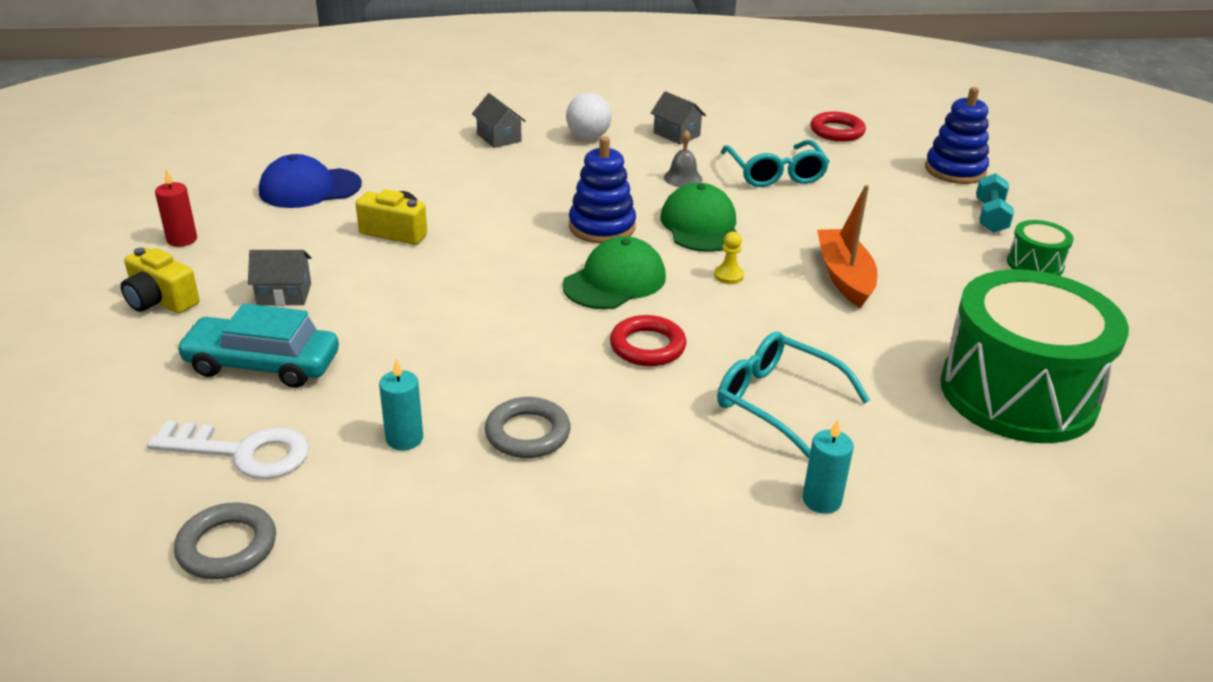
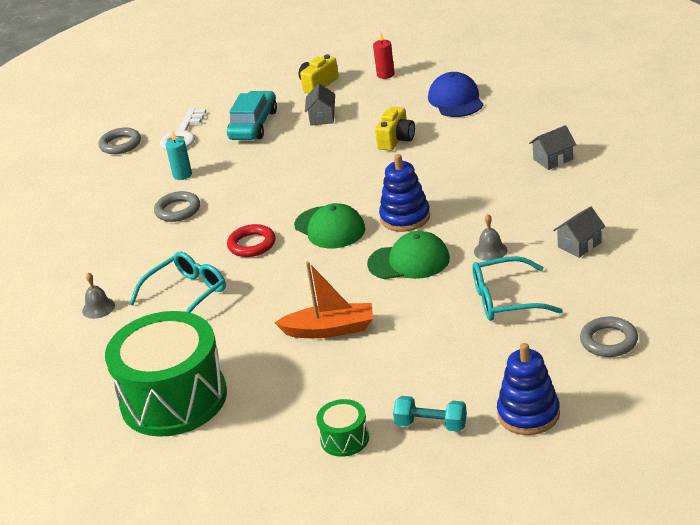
camera: 100 degrees right, 0 degrees up
white ball [566,93,612,140] -> none
yellow pawn [714,232,744,284] -> none
turquoise candle [803,419,854,514] -> grey bell [82,272,115,319]
red ring [810,112,866,142] -> grey ring [580,317,638,357]

